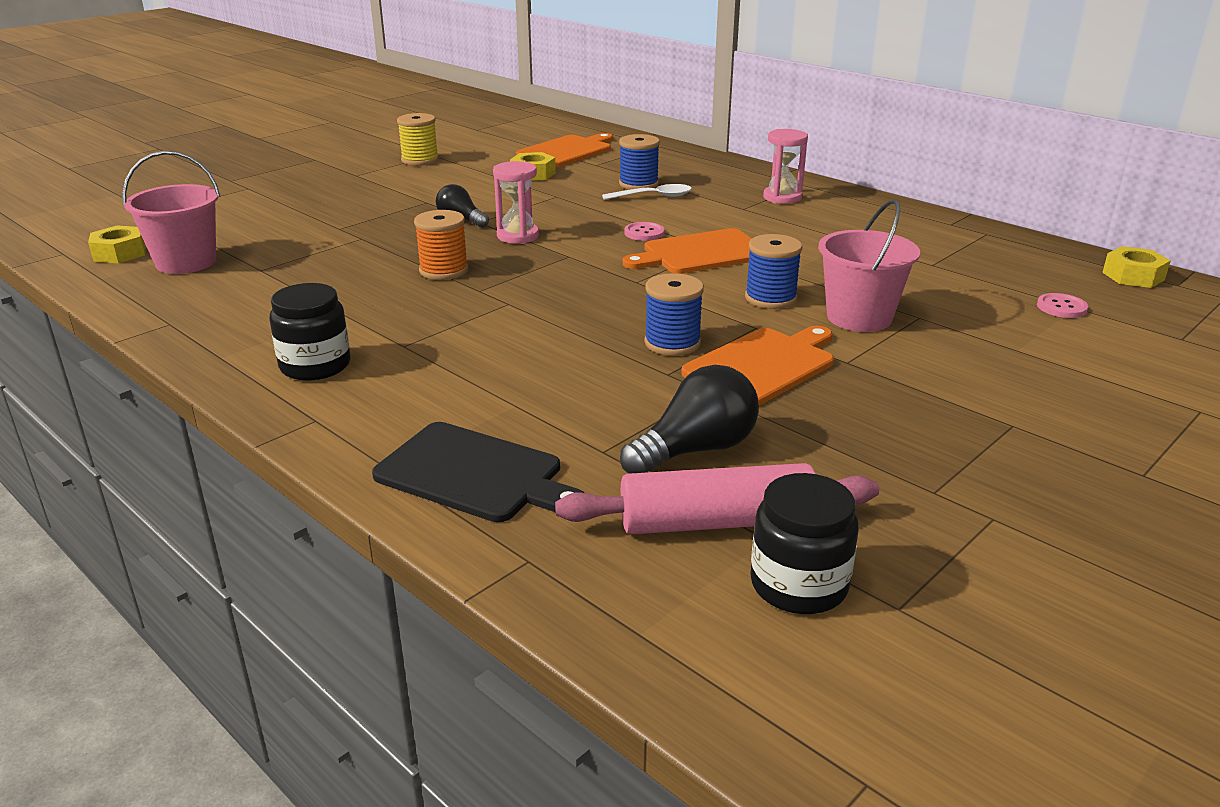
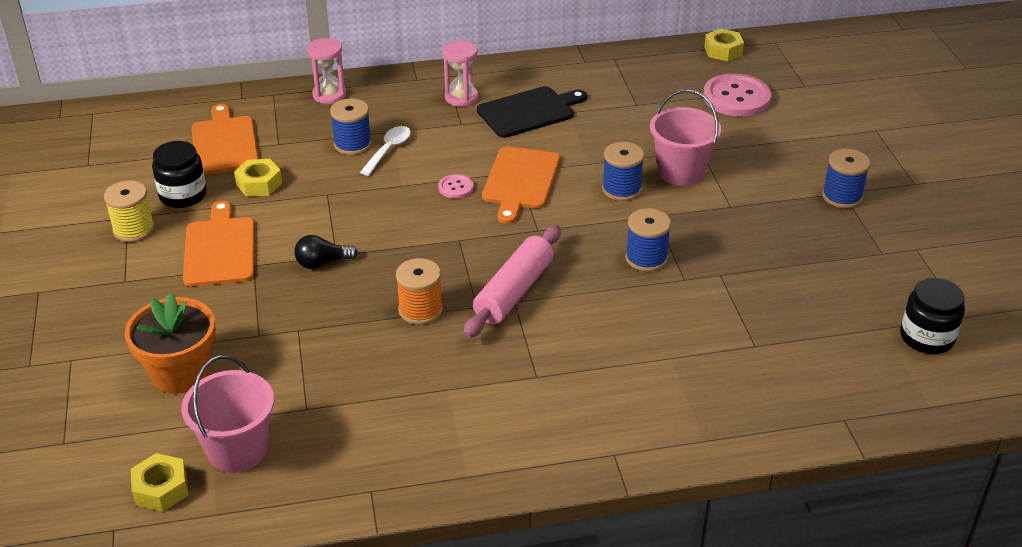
camera: 55 degrees left, 10 degrees up
black jar [270,283,351,381] -> black jar moved to [152,141,207,208]
black cutting board [372,422,584,522] -> black cutting board moved to [477,86,587,138]
pink hourglass [493,161,539,244] -> pink hourglass moved to [307,38,346,104]
pink rolling pin [555,463,879,534] -> pink rolling pin moved to [463,225,561,338]
black light bulb [620,365,759,474] -> none
orange cutting board [681,326,834,405] -> orange cutting board moved to [183,201,255,287]
pink button [1037,293,1088,318] -> pink button [703,73,771,117], size x2.08
none -> orange flower pot [124,292,216,394]
none -> blue spool [822,149,870,208]

